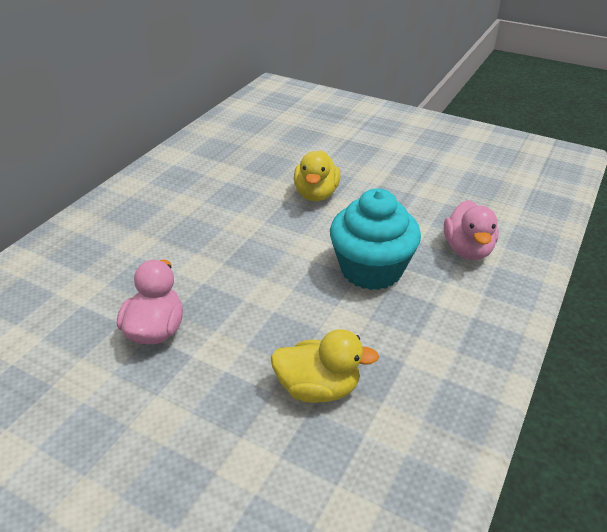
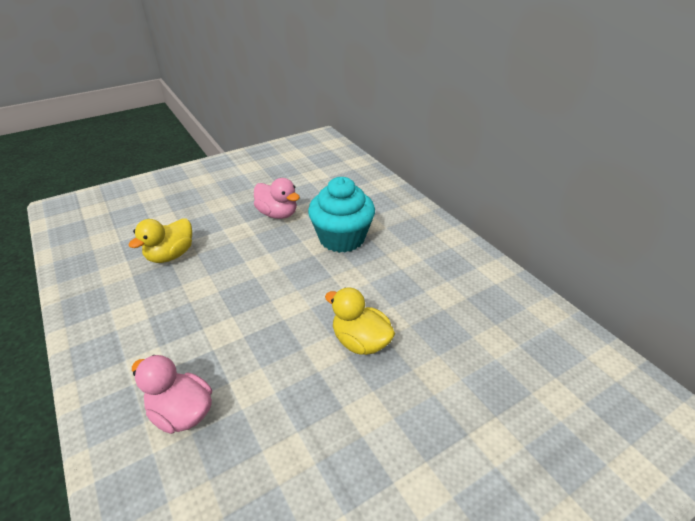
camera: 120 degrees right, 0 degrees up
turquoise cupcake [330,188,421,290] -> turquoise cupcake moved to [308,177,375,253]

